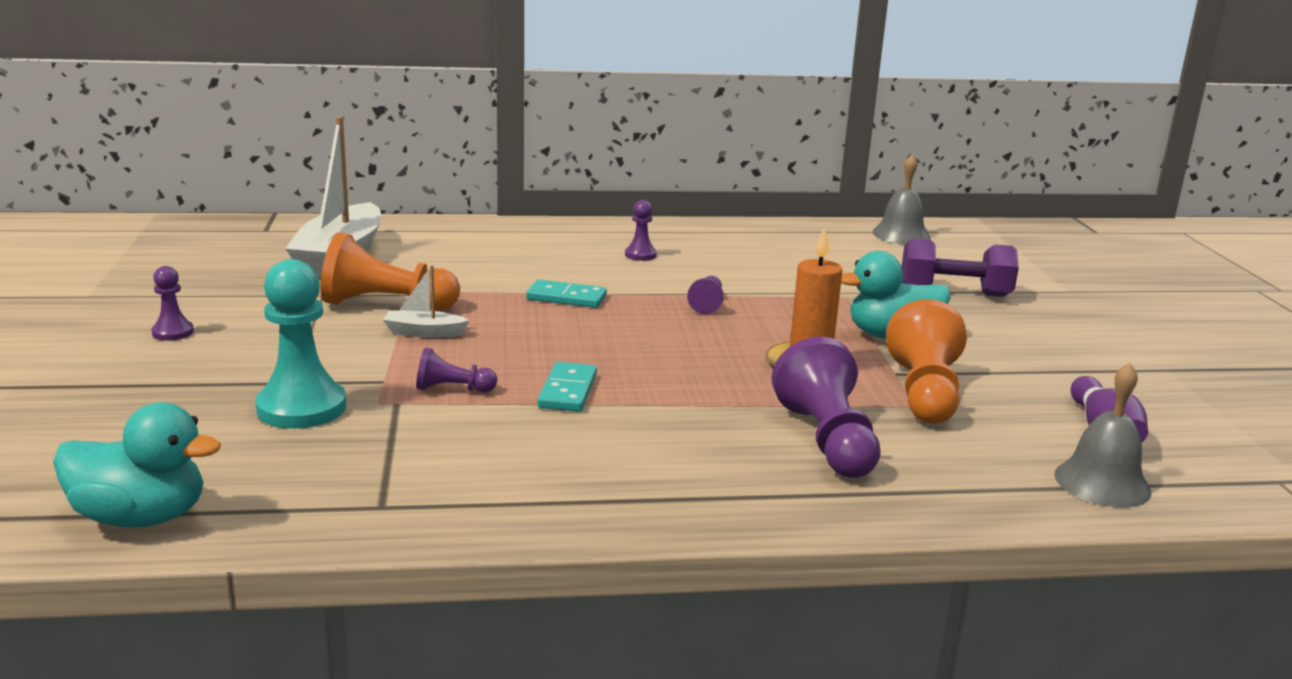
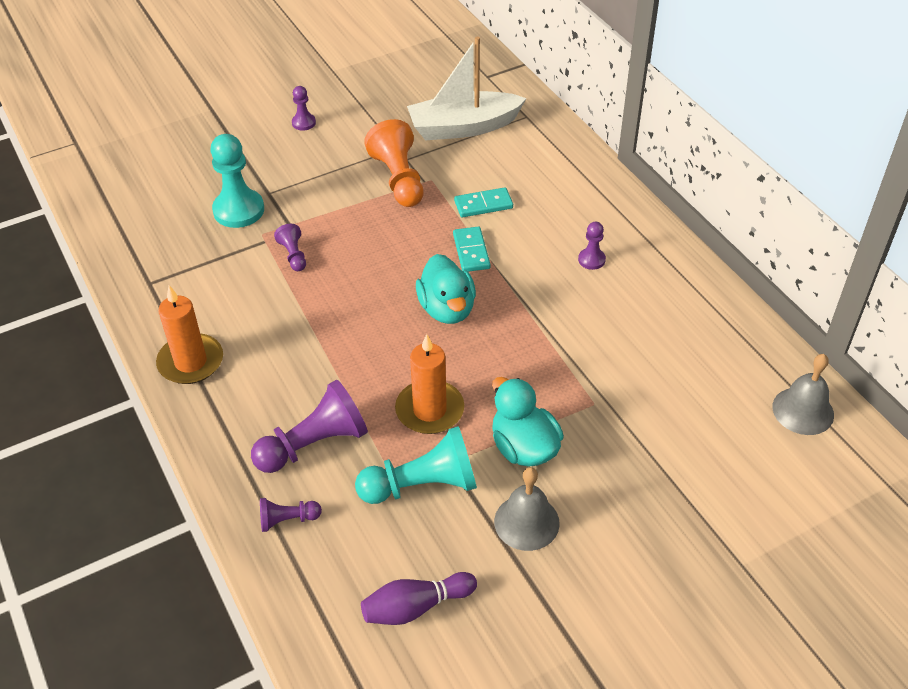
camera: 70 degrees right, 25 degrees up
turquoise duck [53,403,221,528] -> turquoise duck moved to [416,254,476,324]
white boat [383,265,470,338] -> none
turquoise domino [538,362,597,412] -> turquoise domino moved to [454,187,513,217]
purple pawn [687,276,724,314] -> purple pawn moved to [260,498,322,532]
orange pawn [886,299,967,424] -> turquoise pawn [355,426,477,504]
purple dumbbell [901,238,1019,297] -> none
grey bell [1054,363,1151,507] -> grey bell moved to [494,467,560,551]
none -> orange candle [156,285,223,384]

